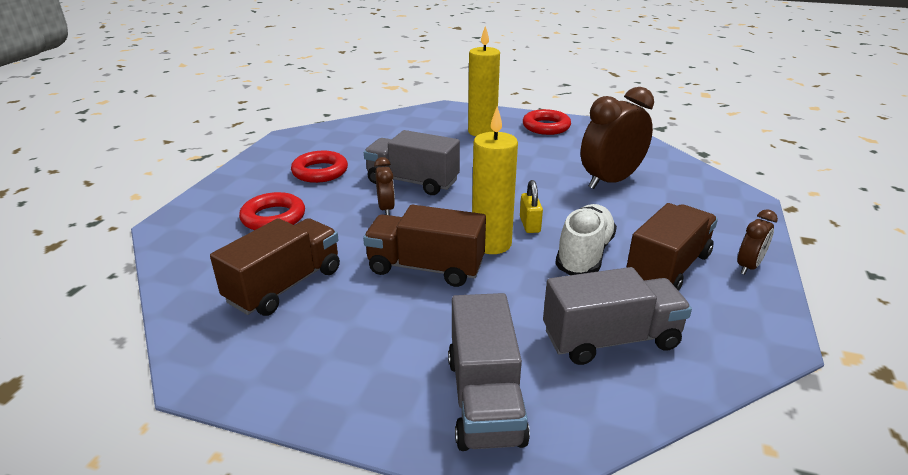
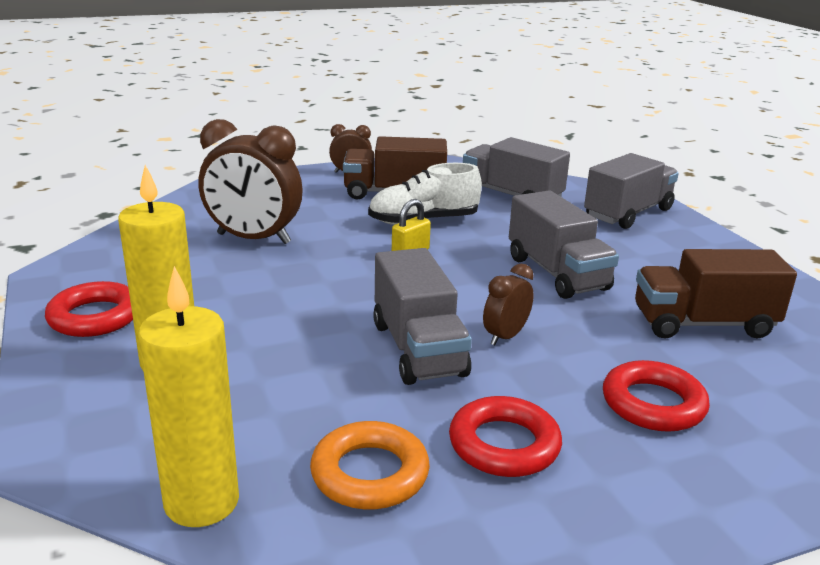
camera: 130 degrees left, 5 degrees down
brown truck [363,205,486,287] -> grey truck [509,191,619,299]
yellow candle [472,106,518,254] -> yellow candle moved to [138,266,239,527]
none -> orange ring [310,421,430,509]

